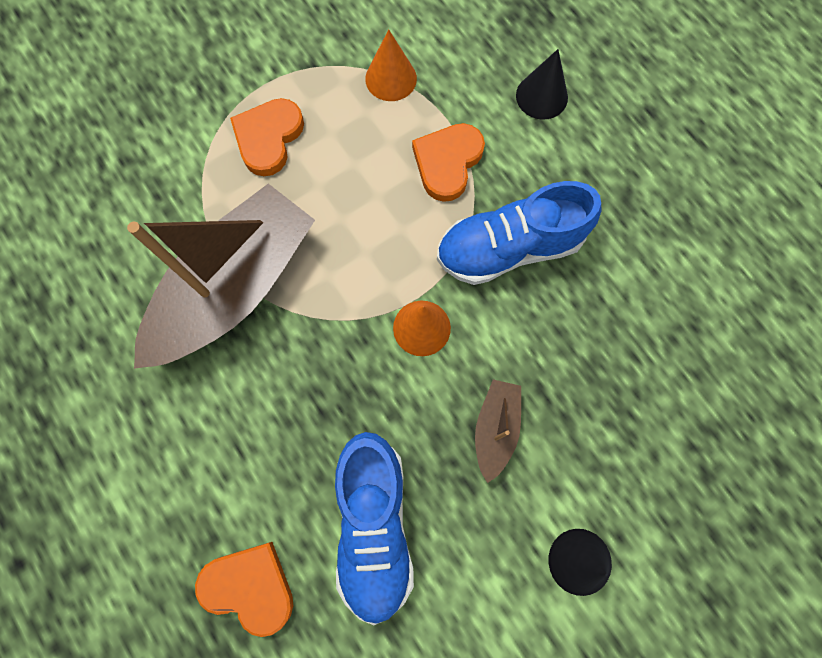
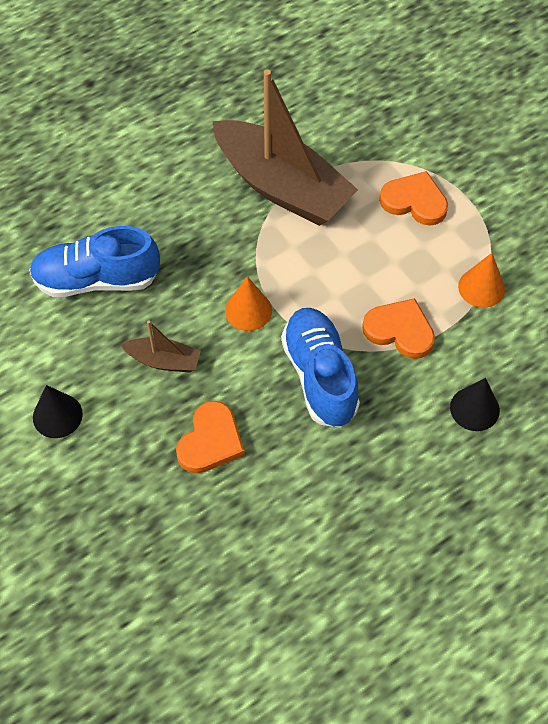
camera: 90 degrees right, 15 degrees down
orange heart [195,542,293,637] -> orange heart moved to [176,401,245,473]

